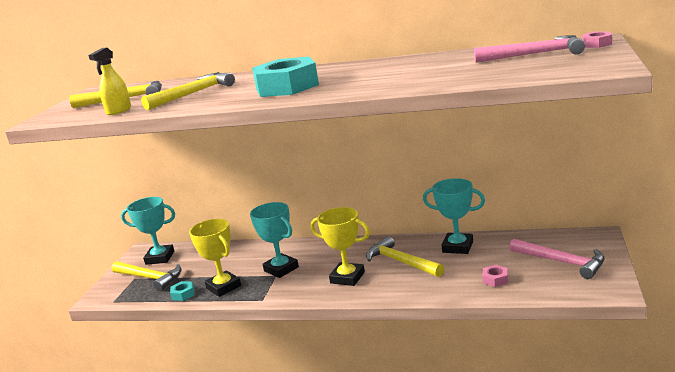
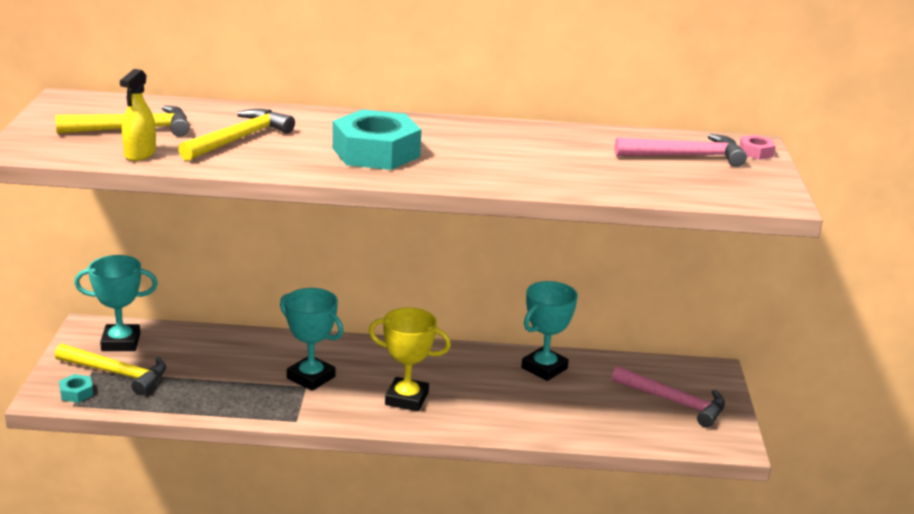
camera: 15 degrees left, 5 degrees up
turquoise nut [170,281,194,301] -> turquoise nut moved to [59,374,93,403]
yellow trophy [189,219,241,297] -> none
yellow hammer [366,236,444,277] -> none
turquoise trophy [423,178,485,254] -> turquoise trophy turned 60 degrees counterclockwise [521,281,578,381]
pink nut [482,265,508,287] -> none

